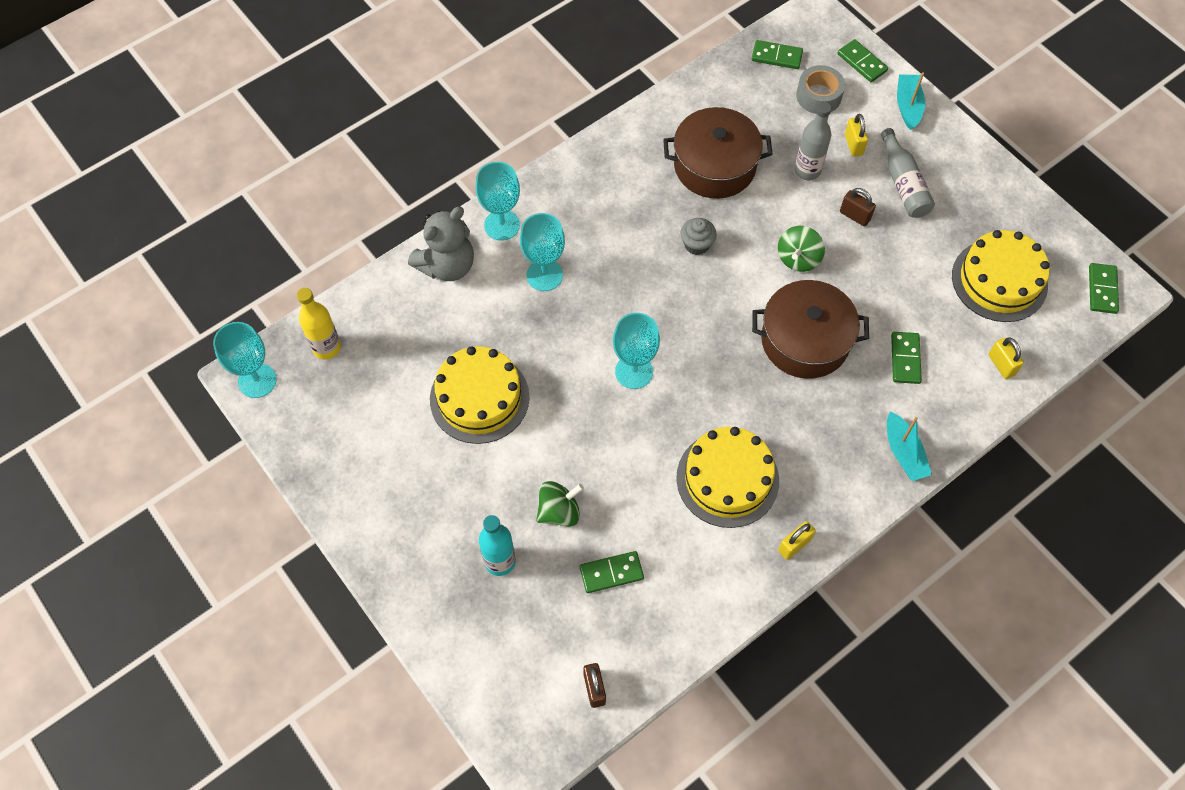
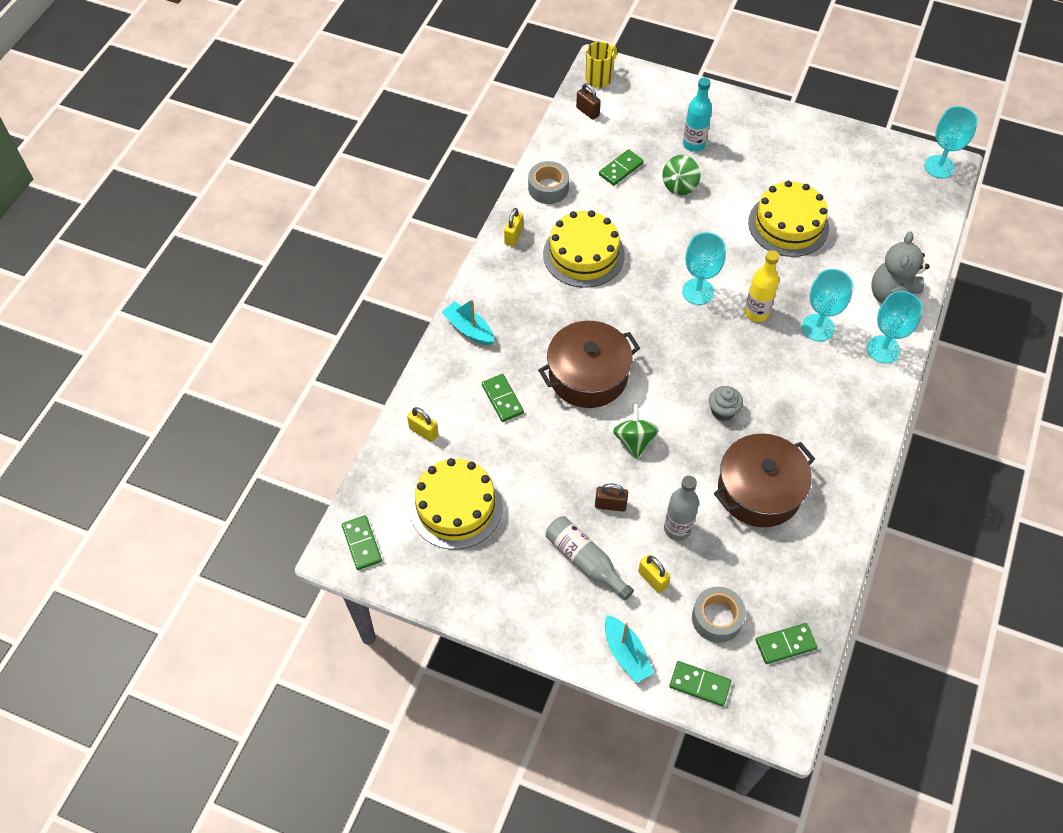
camera: 150 degrees right, 5 degrees down
yellow bottle [297,288,341,359] -> yellow bottle moved to [744,250,779,322]
none -> grey tape [528,161,569,204]
none -> yellow mug [586,41,617,88]

